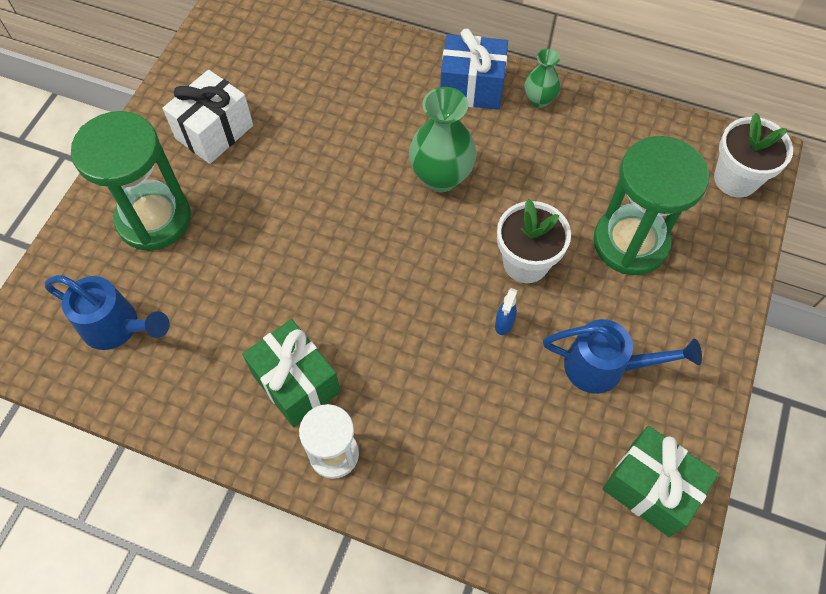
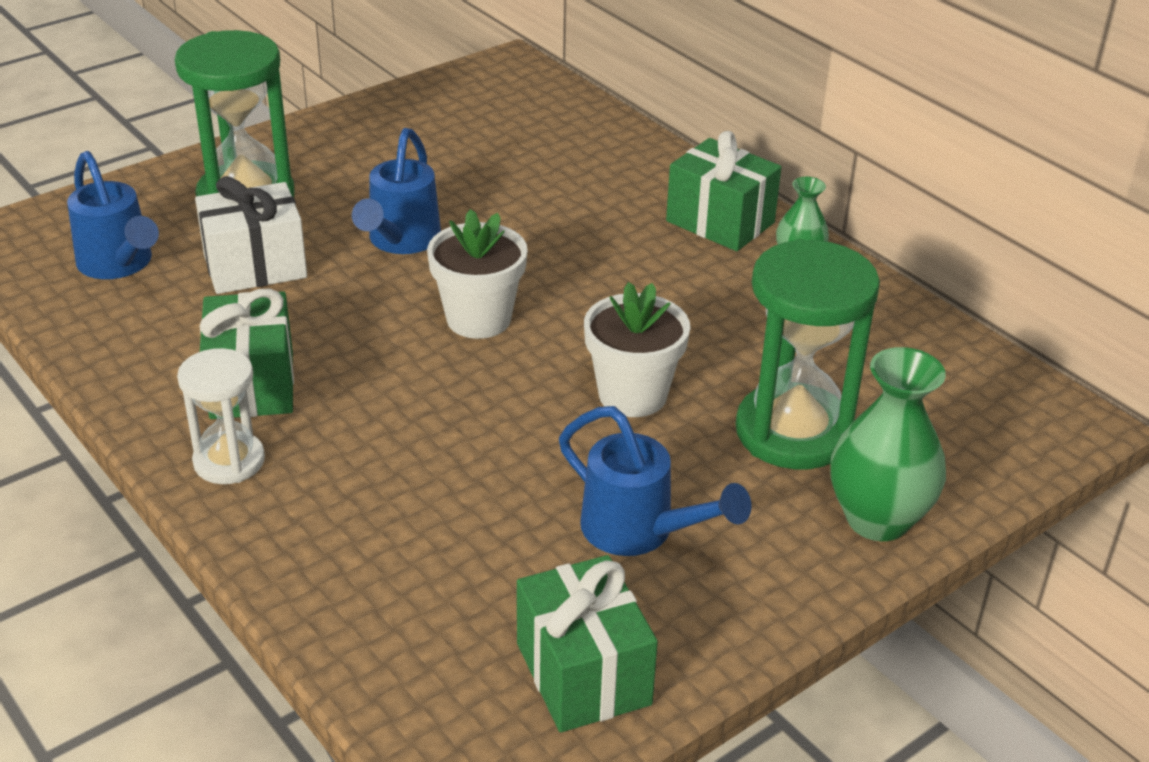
camera: 30 degrees right, 25 degrees down
white gift [162,70,253,164] -> white gift moved to [195,176,307,294]
green vase [409,87,477,192] -> green vase moved to [831,347,946,541]
blue gift [440,28,508,110] -> green gift [666,131,781,251]
blue spray bottle [495,288,518,335] -> none
white flower pot [714,113,793,197] -> white flower pot moved to [427,209,528,339]
none -> blue watering can [352,128,441,254]

